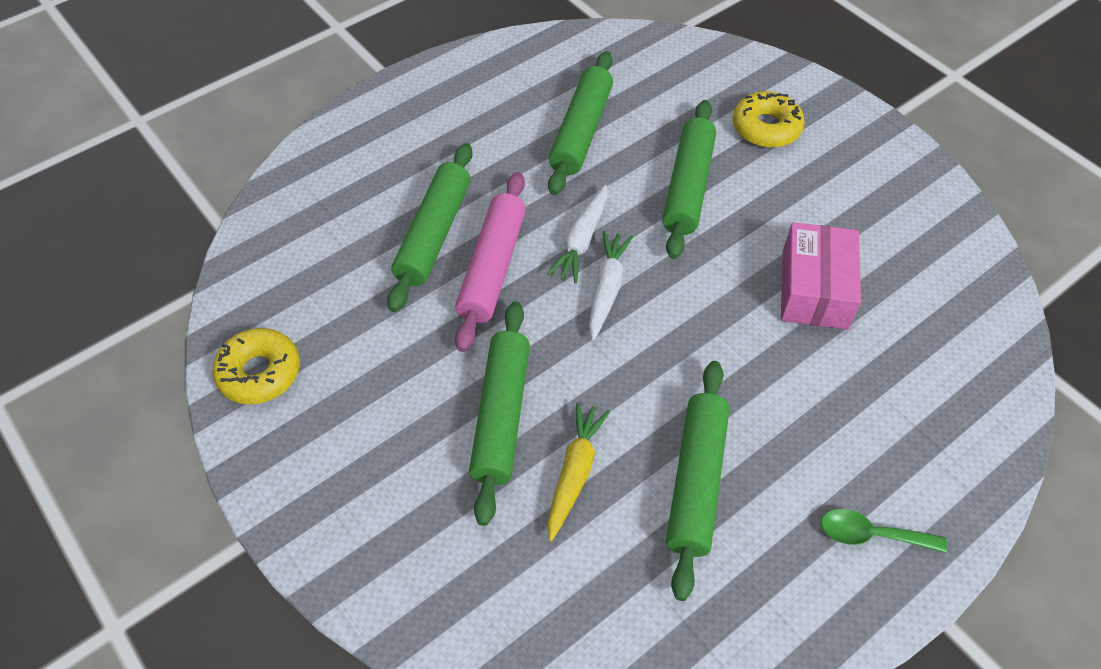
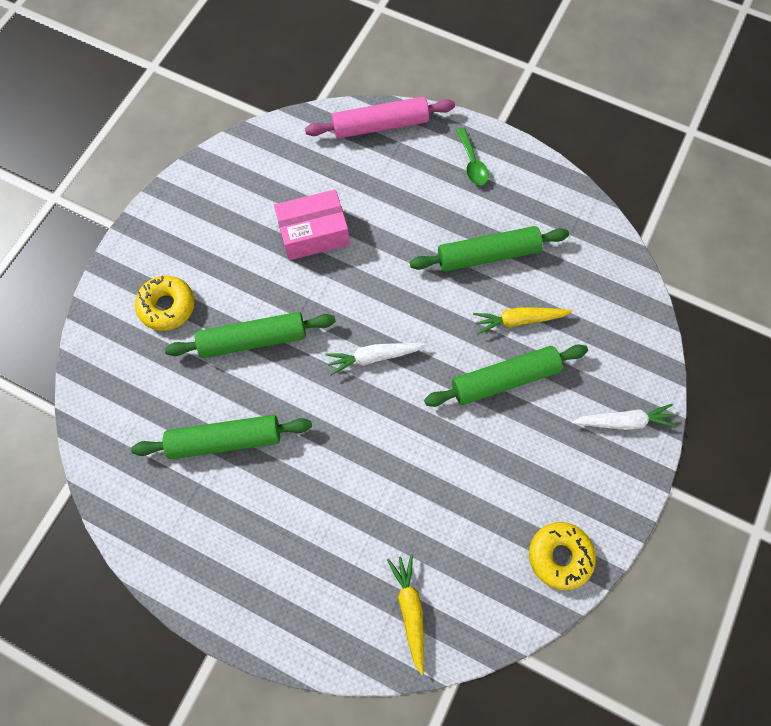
camera: 115 degrees left, 15 degrees up
green rolling pin [387,143,473,312] -> none
pink rolling pin [455,172,526,352] -> pink rolling pin moved to [305,97,455,139]
white carrot [547,185,608,283] -> white carrot moved to [572,404,677,430]
none -> yellow carrot [387,554,424,675]

